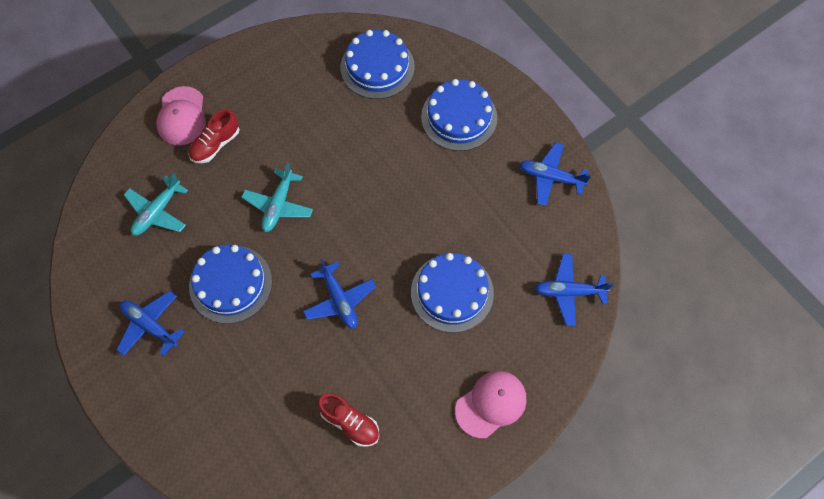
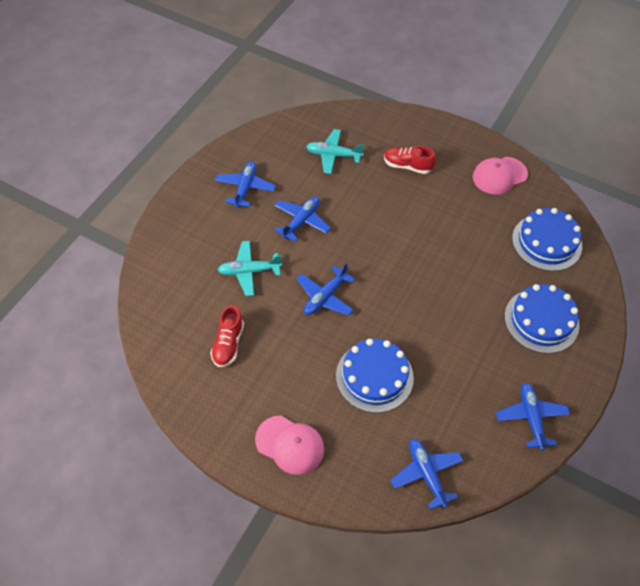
camera: 65 degrees right, 10 degrees down
pink cap [156,86,206,145] -> pink cap moved to [473,157,528,195]
blue cake [189,244,272,324] -> blue plane [274,197,331,242]
turquoise plane [241,163,313,232] -> turquoise plane moved to [218,241,282,296]

